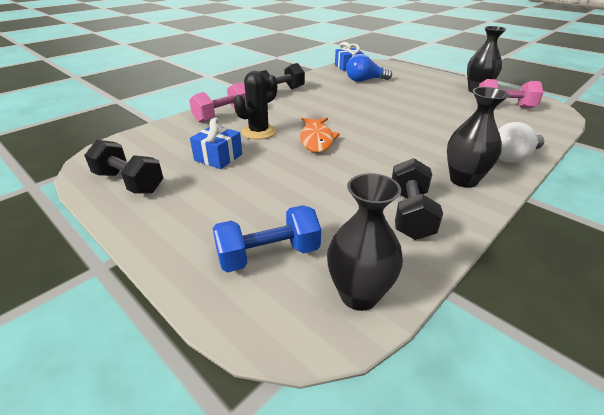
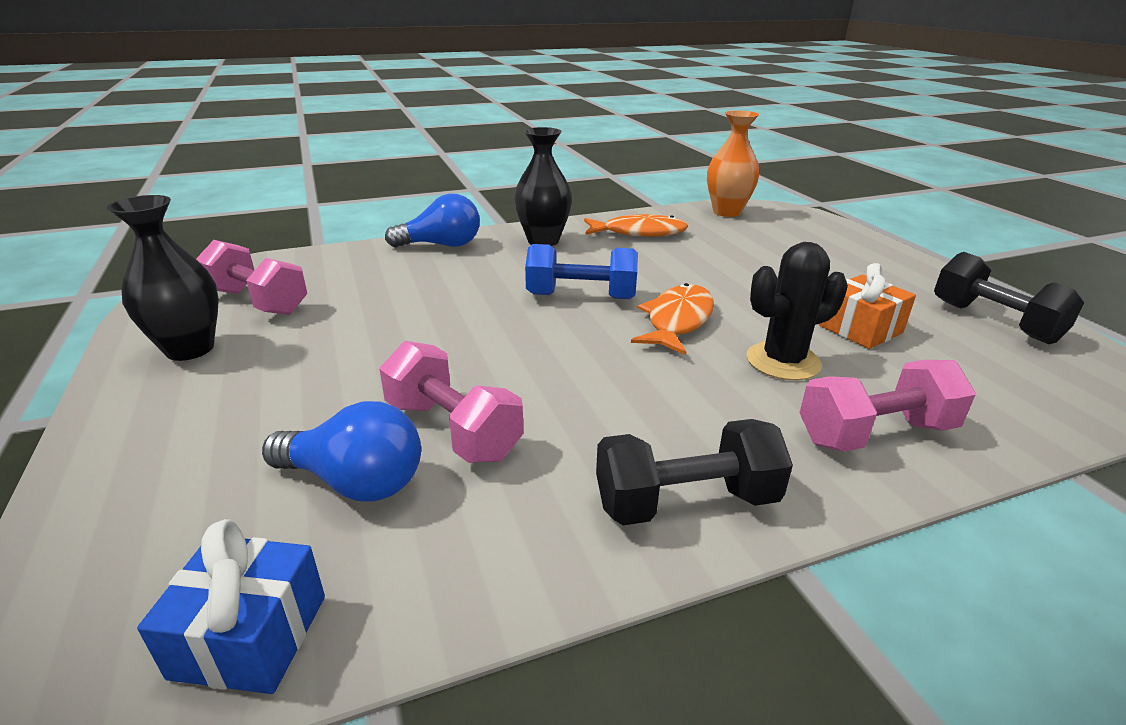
camera: 155 degrees left, 5 degrees down
blue gift [190,118,242,169] -> orange gift [818,263,916,349]
blue dumbbell [213,205,321,272] -> blue dumbbell moved to [525,244,638,299]
black vase [327,173,403,311] -> orange vase [707,110,760,217]
black dumbbell [392,158,443,240] -> orange fish [584,214,688,237]
white light bulb [498,122,545,163] -> blue light bulb [385,193,480,248]
none -> pink dumbbell [379,341,523,463]

